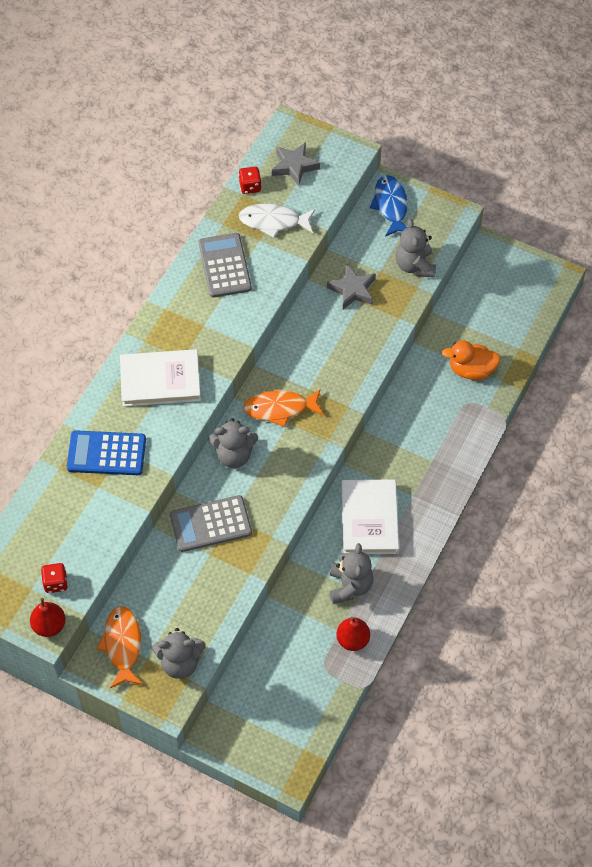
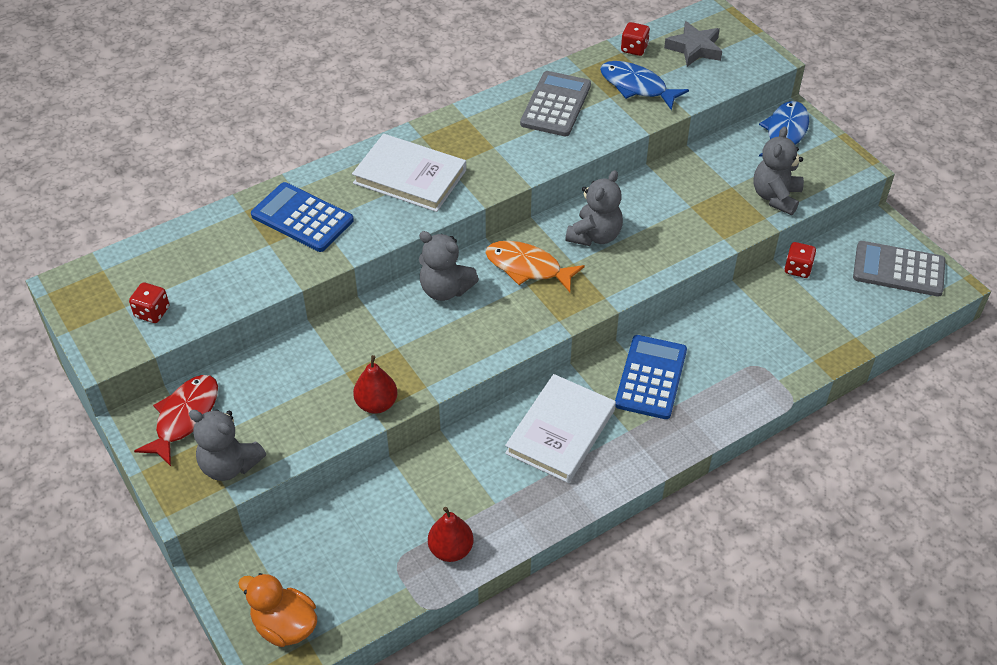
camera: 30 degrees right, 10 degrees down
red pear [30,598,66,637] -> red pear moved to [353,355,397,414]
orange fish [97,606,143,688] -> red fish [134,375,218,466]
grey calculator [170,495,252,552] -> grey calculator moved to [853,241,946,297]
white fish [238,204,315,238] -> blue fish [600,61,689,110]
grey star [327,263,376,309] -> none
grey teddy bear [330,543,373,604] -> grey teddy bear moved to [565,170,623,246]
orange duck [442,340,501,380] -> orange duck moved to [238,573,317,647]
none -> blue calculator [615,335,687,419]
none -> red dice [785,242,816,278]

